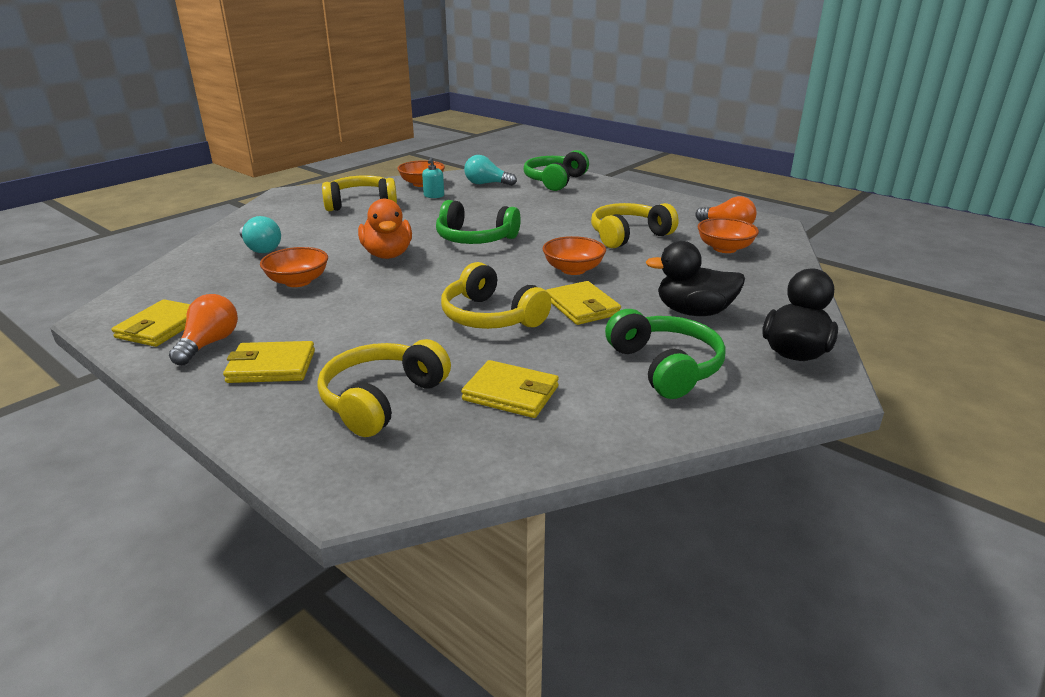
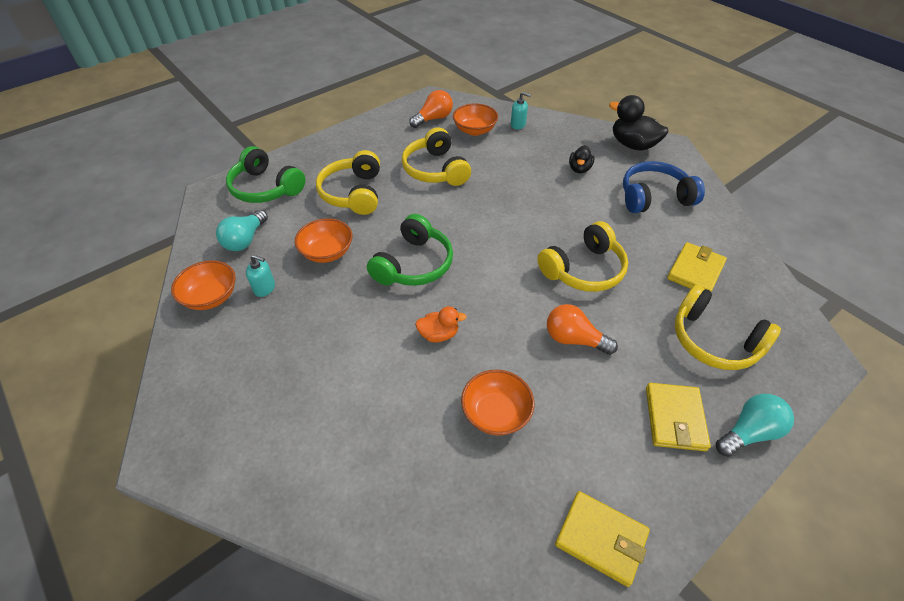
camera: 80 degrees left, 20 degrees up
orange light bulb [169,294,238,365] -> orange light bulb moved to [547,304,618,355]
turquoise light bulb [239,216,281,253] -> turquoise light bulb moved to [716,394,794,457]
yellow headphones [322,175,397,211] -> yellow headphones moved to [316,150,380,215]
orange duck [358,199,412,259] -> orange duck [415,306,467,342], size x0.58
orange bowl [543,236,606,275] -> orange bowl moved to [295,218,353,263]
yellow wallet [546,281,621,325] -> none
green headphones [605,309,726,399] -> blue headphones [623,161,705,213]
black duck [645,241,745,316] -> black duck [569,145,594,173], size x0.58
none -> turquoise soap dispenser [511,92,531,129]

